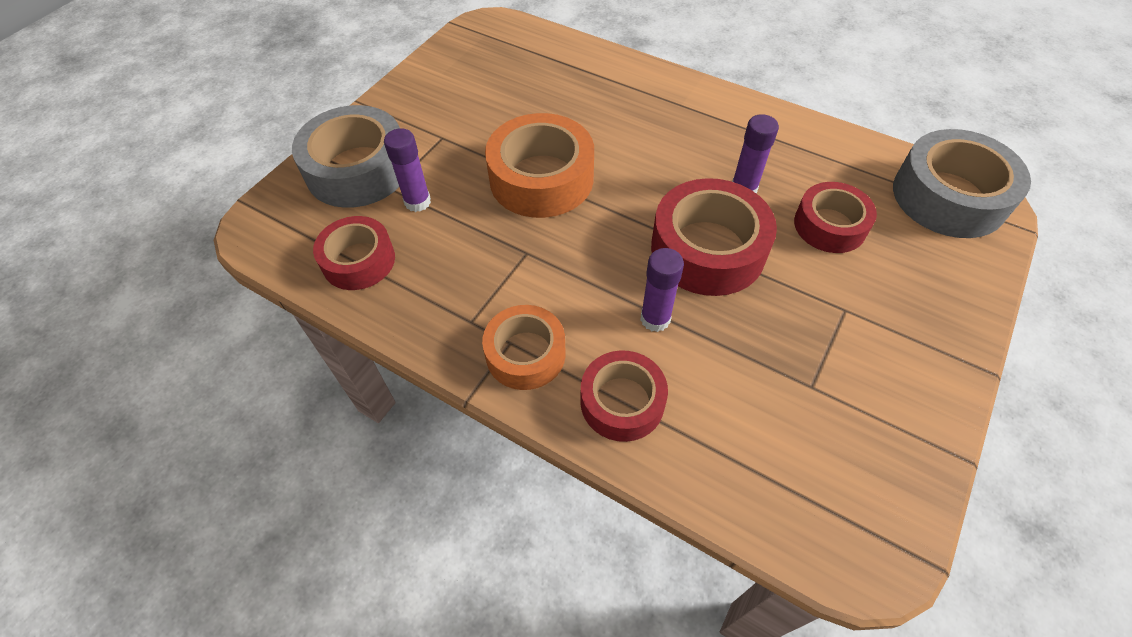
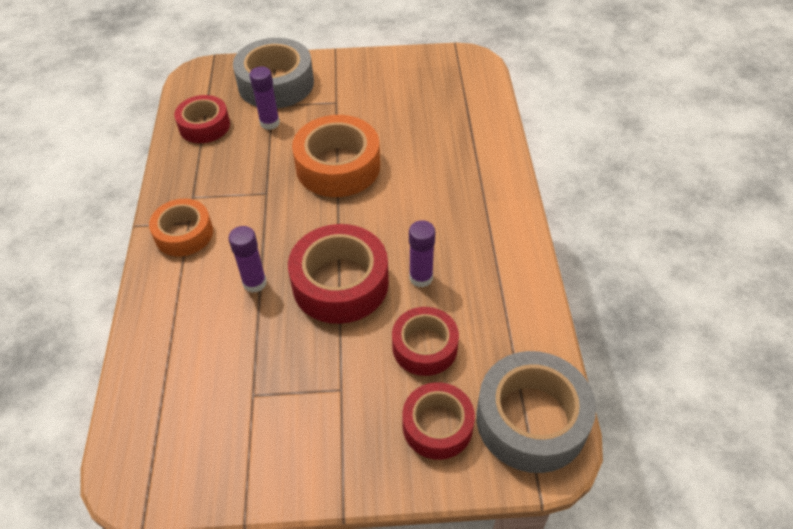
camera: 55 degrees right, 5 degrees down
red tape [580,350,668,442] -> red tape moved to [402,382,475,460]

